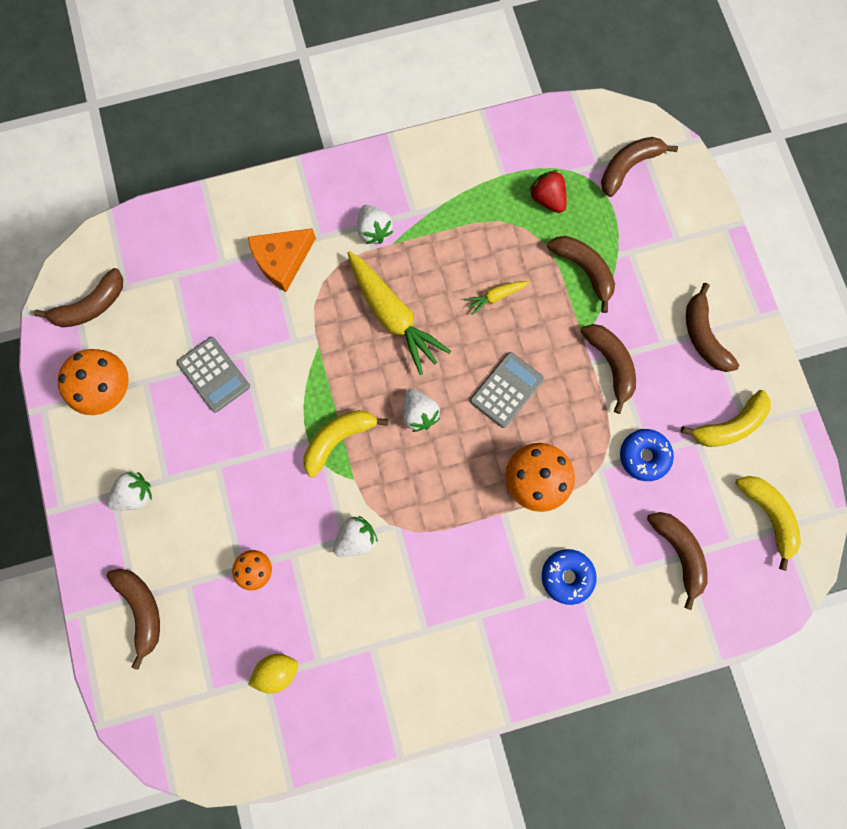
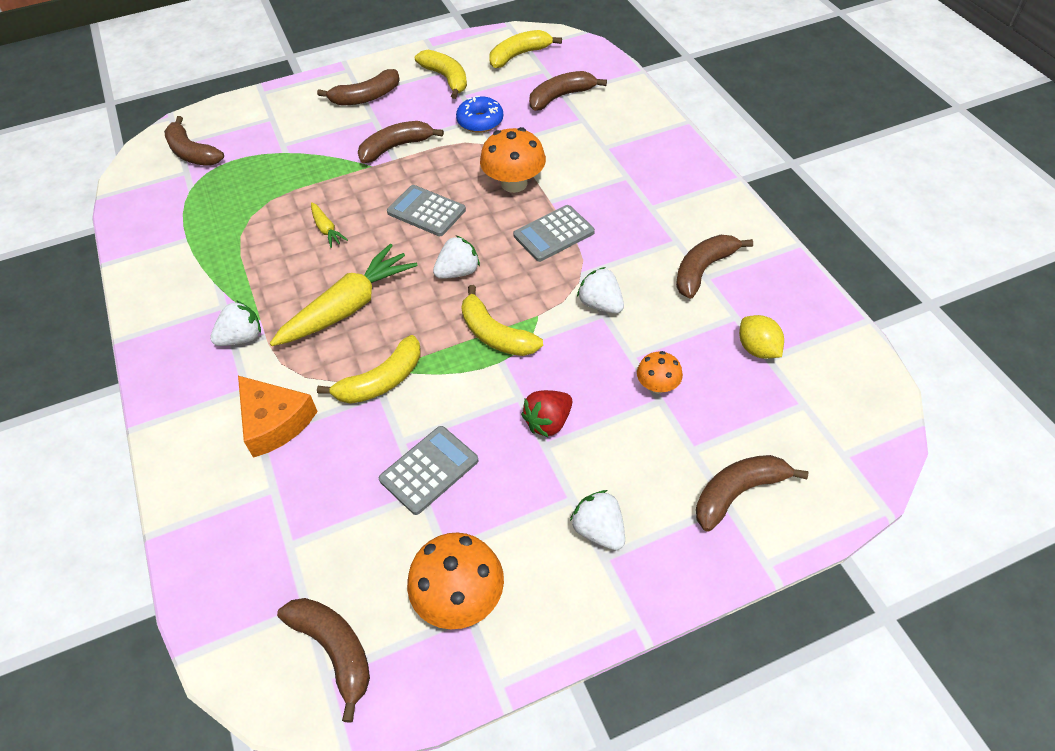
camera: 95 degrees left, 25 degrees down
red strawberry [529,170,567,213] -> red strawberry moved to [521,390,572,438]
blue donut [542,549,596,605] -> none
brown banana [547,236,615,313] -> brown banana moved to [676,235,753,299]
none -> yellow banana [317,335,420,404]
none -> grey calculator [513,205,595,262]

